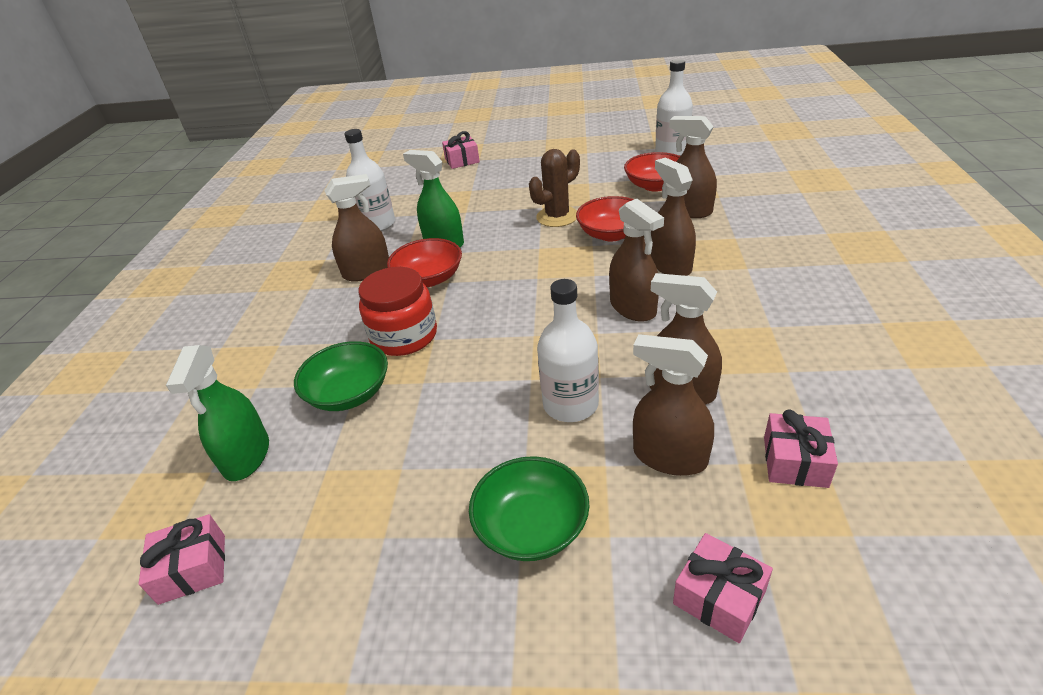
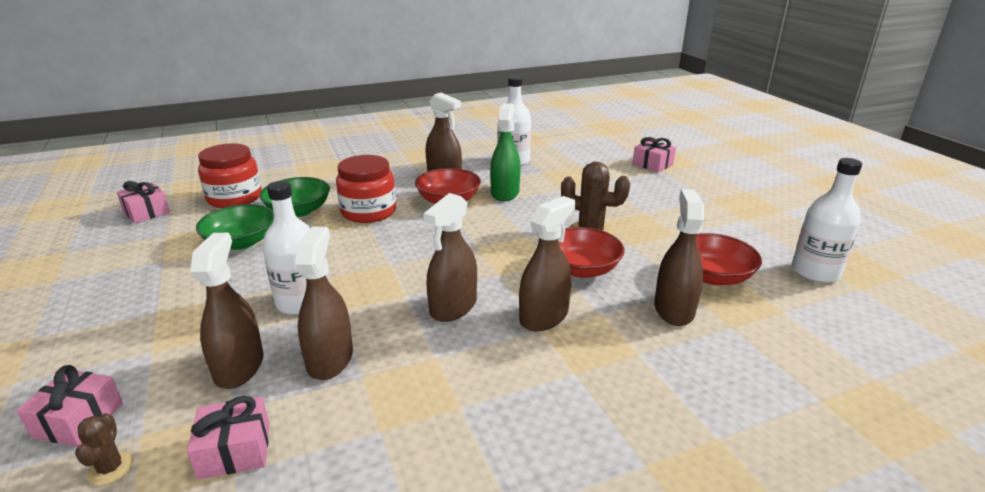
camera: 60 degrees right, 10 degrees down
green spray bottle [166,345,269,481] -> red jar [198,143,262,208]
green bowl [469,456,590,561] -> green bowl moved to [196,204,274,250]
none -> brown cactus [75,413,134,486]

